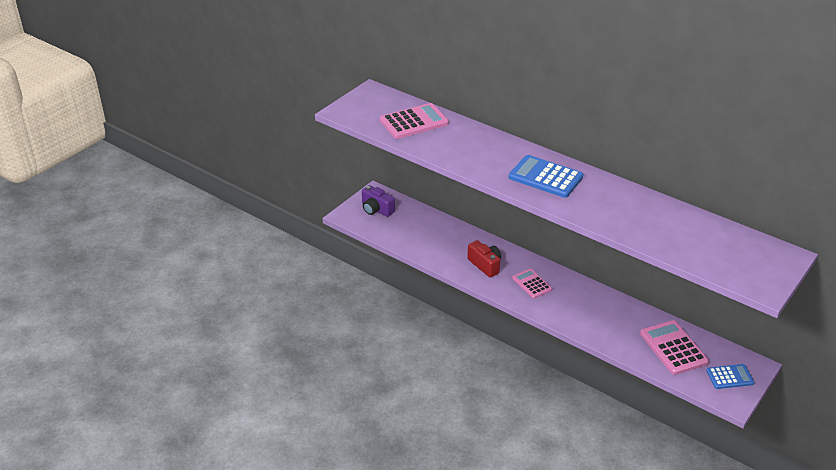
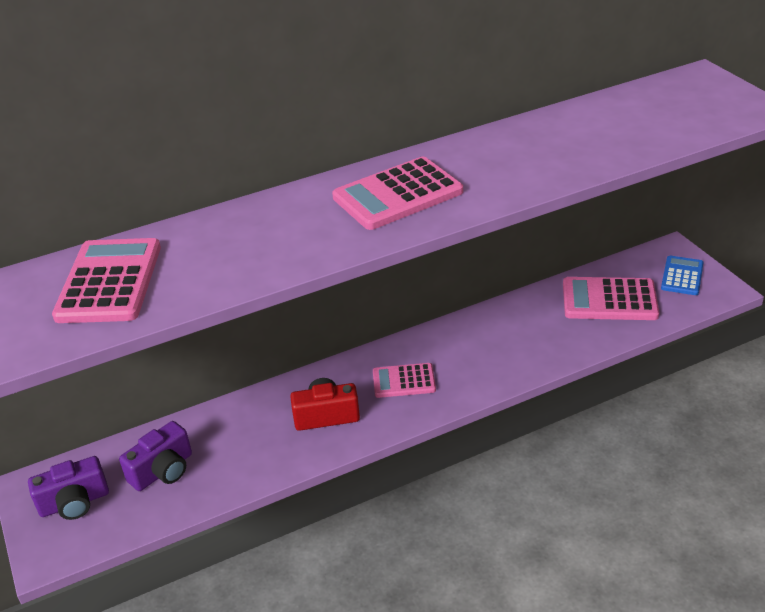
camera: 60 degrees left, 0 degrees up
blue calculator [509,155,583,198] -> pink calculator [332,157,463,230]
none -> purple camera [119,421,192,491]

